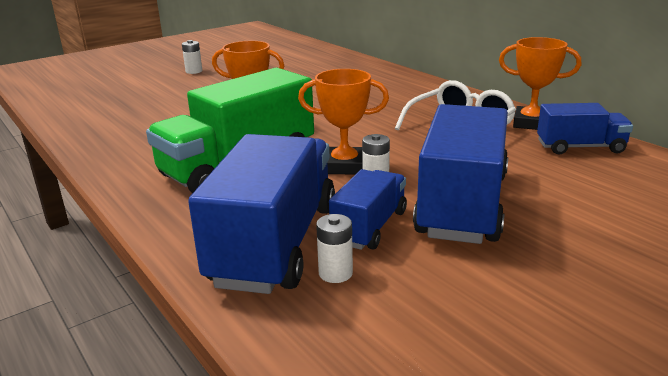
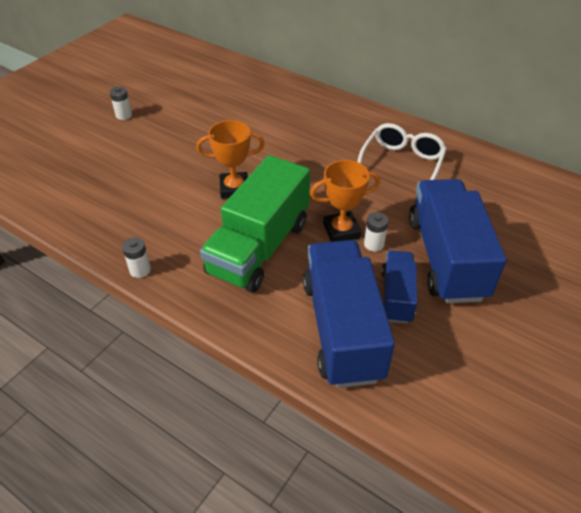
camera: 20 degrees left, 20 degrees up
white battery [316,214,353,283] -> white battery moved to [122,237,151,278]
orange trophy [499,37,581,130] -> none
blue truck [537,103,633,155] -> none

